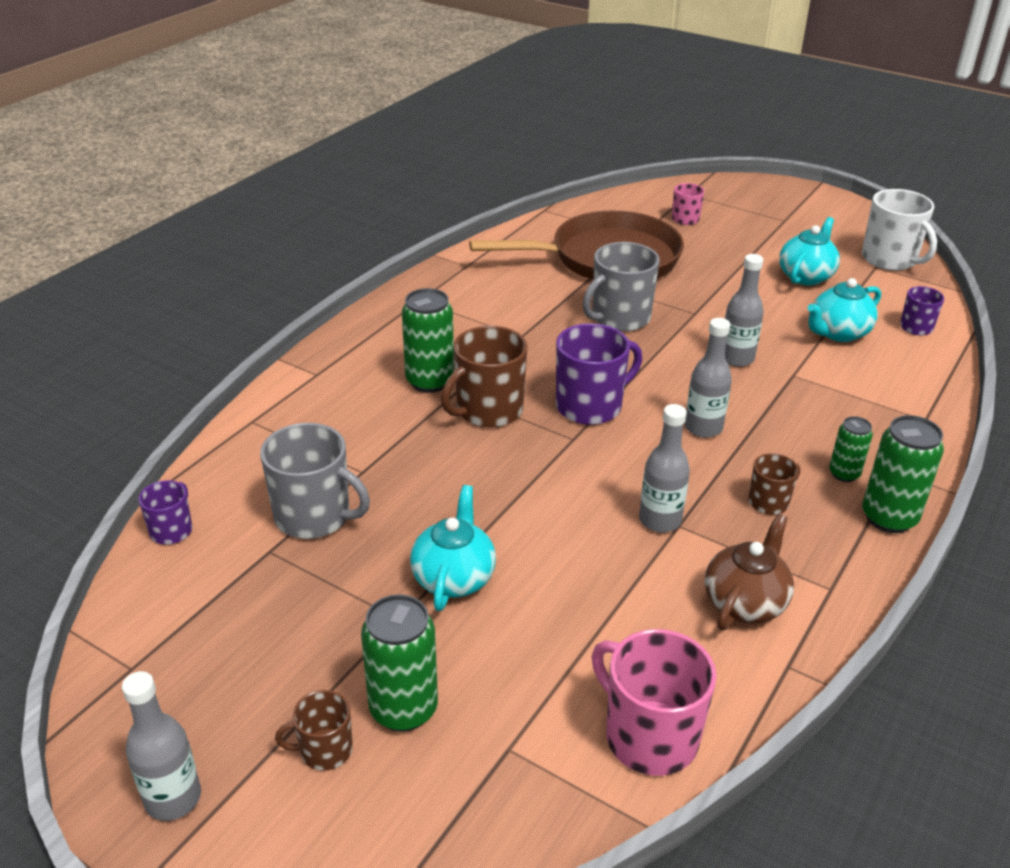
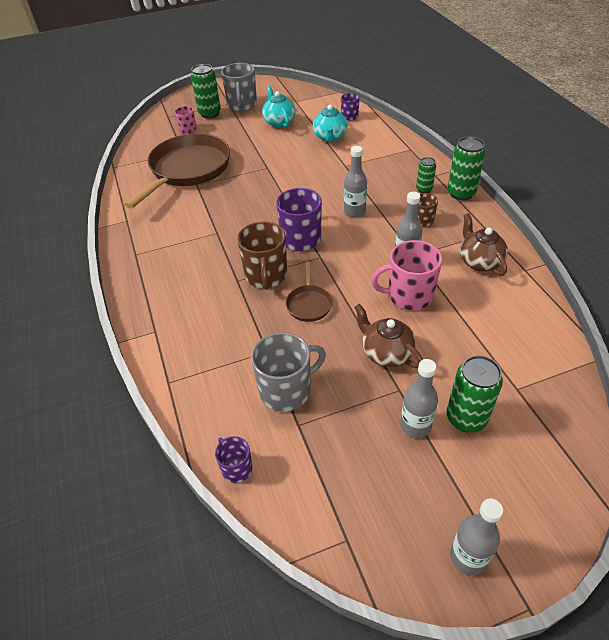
camera: 50 degrees left, 10 degrees up
brown mug [275,690,353,771] -> none
green can [402,288,454,393] -> green can moved to [191,64,221,118]
turquoise teapot [410,485,496,611] -> brown teapot [354,304,423,368]
grey mug [583,242,659,332] -> grey mug moved to [221,63,257,111]
pink mug [592,629,716,776] -> pink mug moved to [371,240,442,310]
grey bottle [725,254,764,367] -> grey bottle moved to [400,359,438,438]
white mug [862,189,937,271] -> none
none -> brown pan [286,262,333,322]

